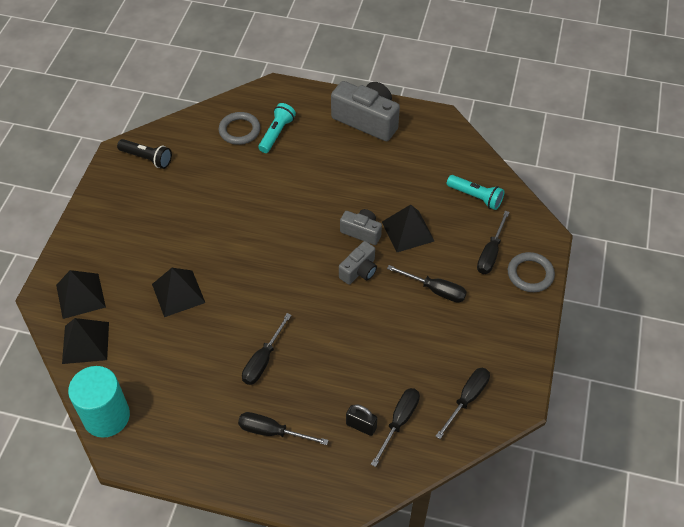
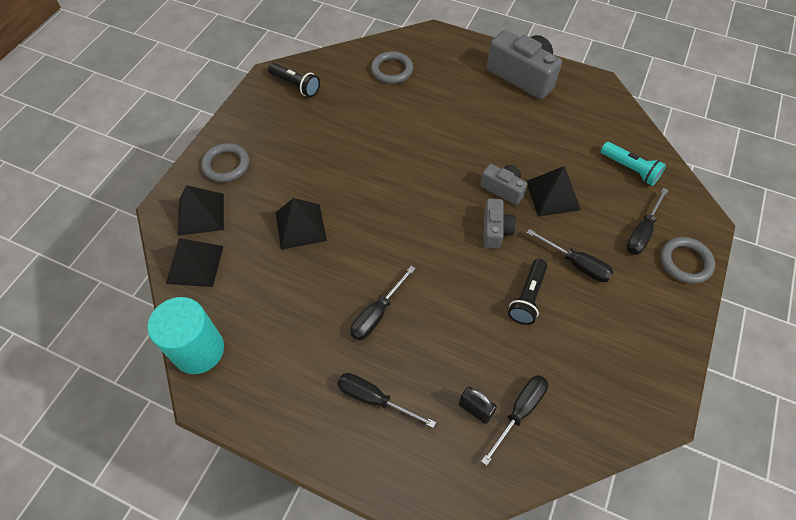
camera: 10 degrees right, 5 degrees up
turquoise flashlight [258,103,296,153] -> none
grey camera [339,241,377,285] -> grey camera turned 45 degrees counterclockwise [484,198,516,249]
black screwdriver [435,368,490,439] -> none
none -> grey ring [201,143,249,182]
none -> black flashlight [508,259,548,325]

